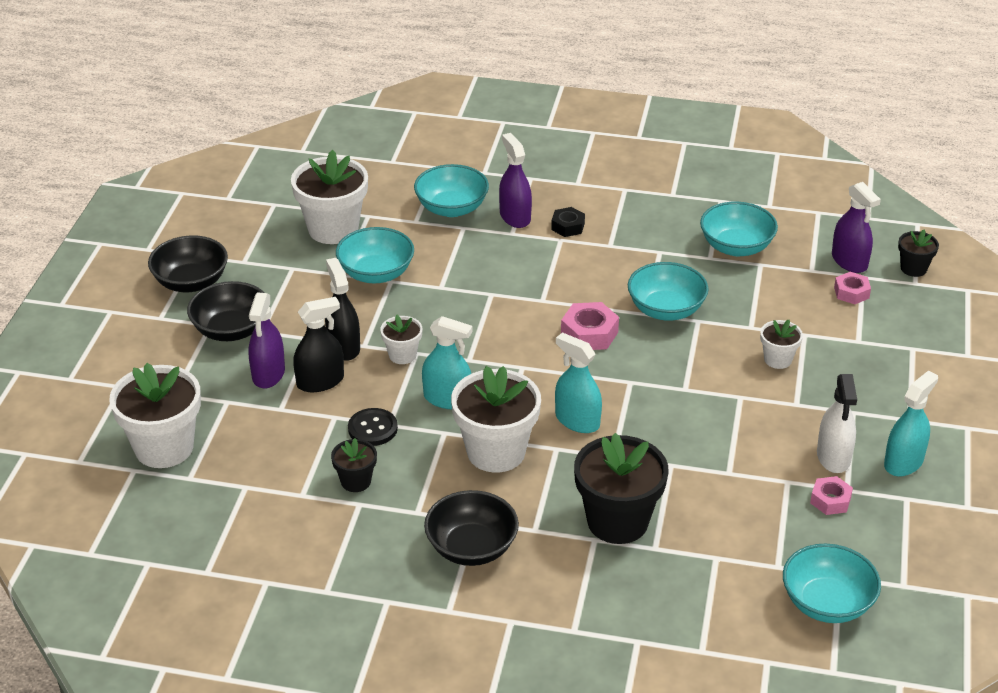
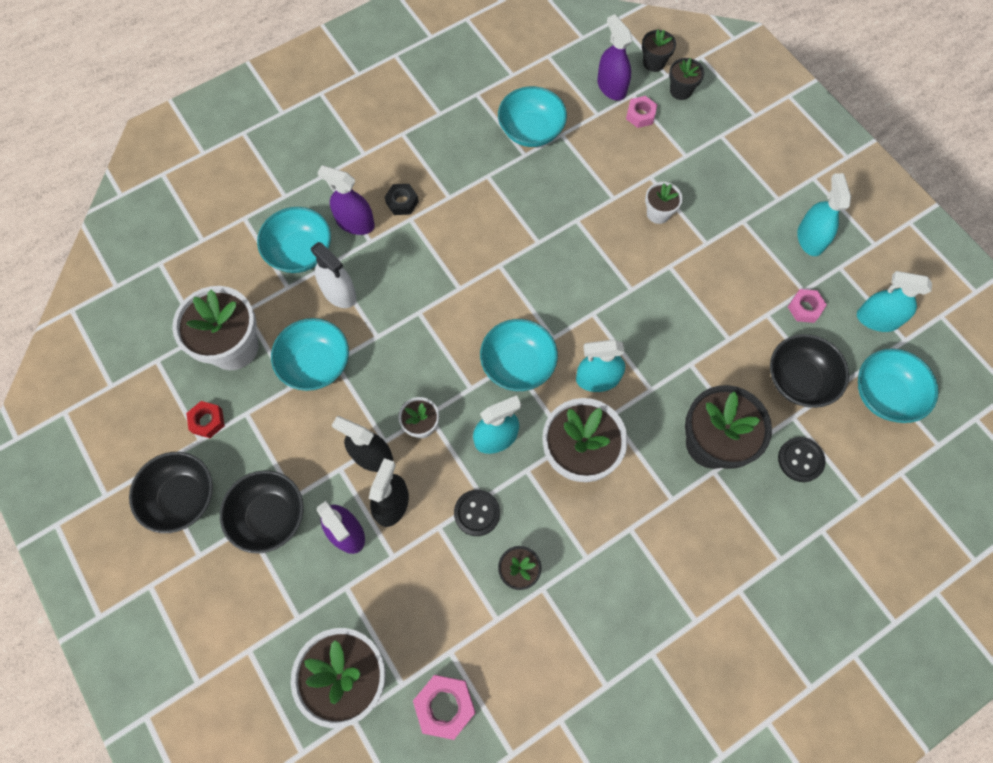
camera: 45 degrees left, 30 degrees up
black bowl [424,490,519,566] -> black bowl moved to [770,334,849,408]
pink nut [561,302,619,350] -> pink nut moved to [413,675,476,740]
turquoise bowl [628,262,709,321] -> turquoise bowl moved to [480,319,558,391]
white spray bottle [817,374,857,473] -> white spray bottle moved to [311,242,356,308]
purple spray bottle [832,182,881,273] -> purple spray bottle turned 135 degrees counterclockwise [597,14,632,101]
none -> red nut [186,401,225,438]
none -> black flower pot [669,58,704,100]
none -> black button [778,437,825,482]
none -> turquoise spray bottle [857,271,932,332]

